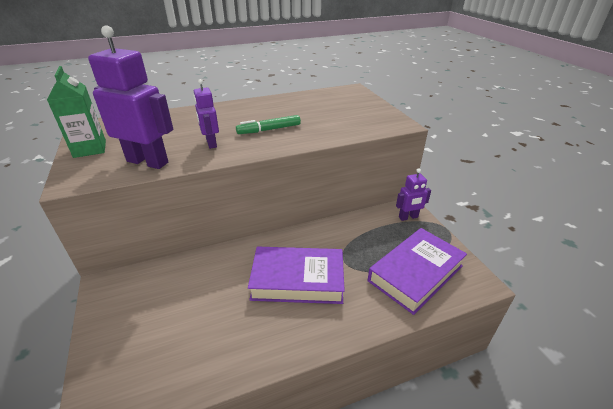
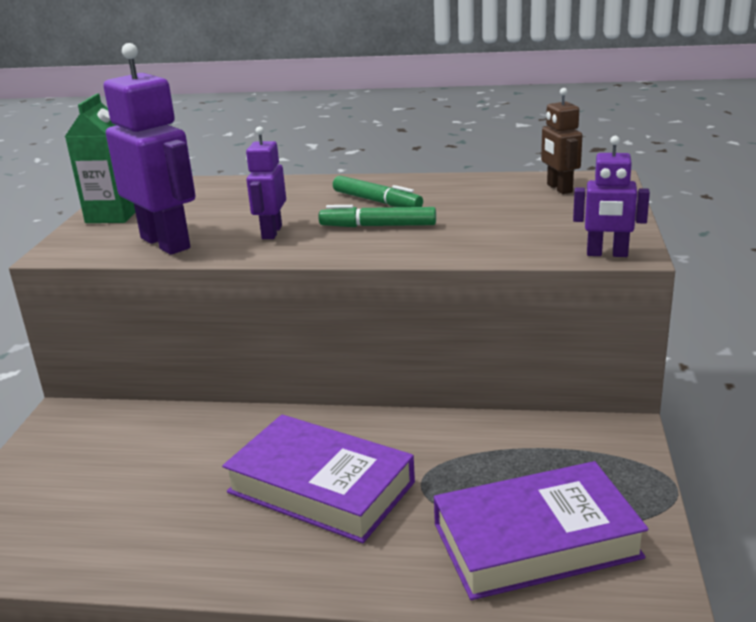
camera: 30 degrees right, 10 degrees down
purple robot [396,168,431,221] -> purple robot moved to [573,136,650,257]
none -> green marker [333,176,423,207]
none -> brown robot [541,88,582,194]

